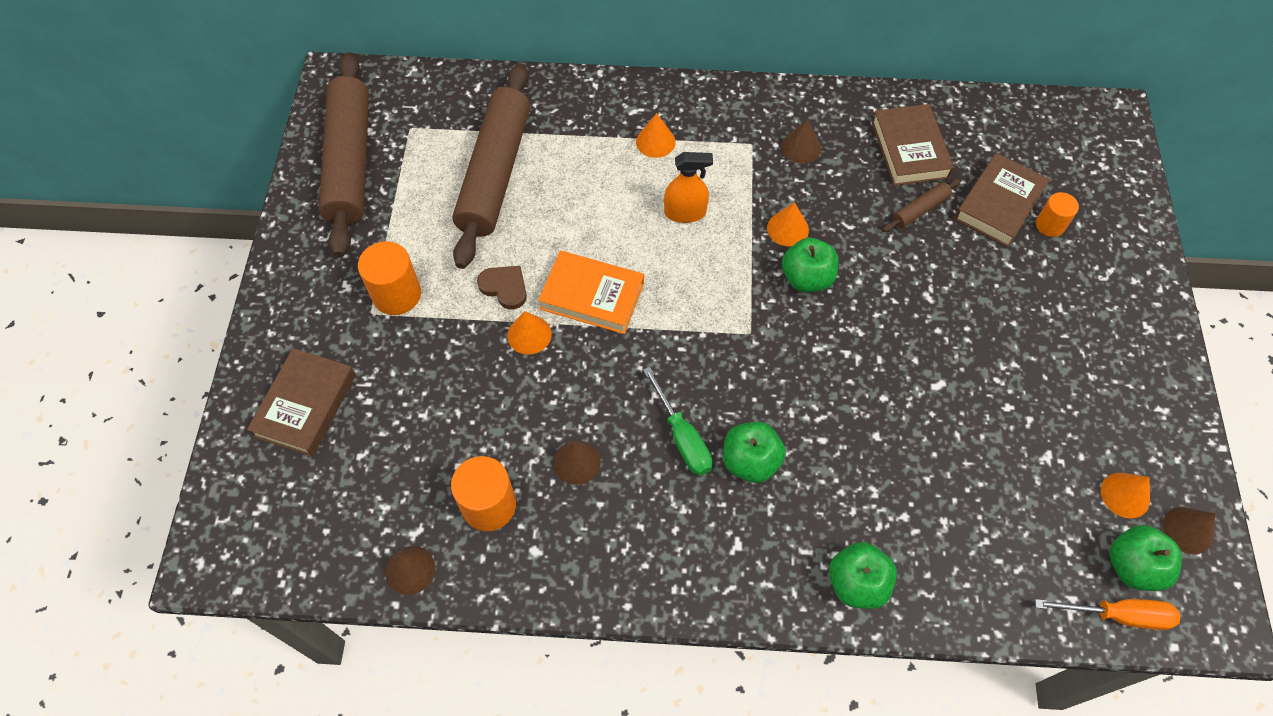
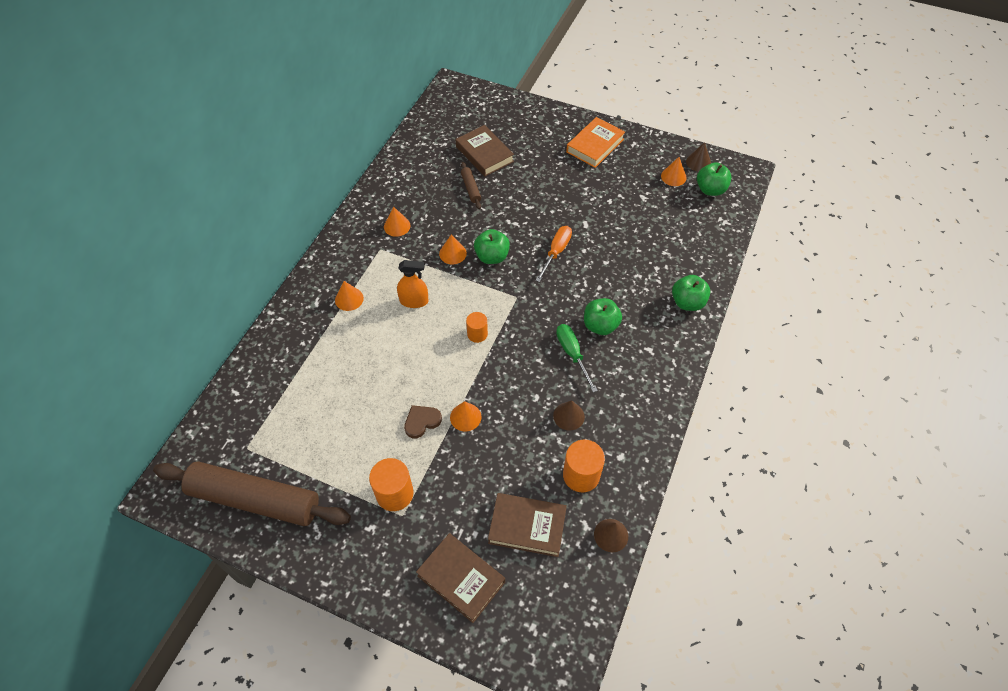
camera: 70 degrees left, 5 degrees down
brown rolling pin [452,63,530,269] -> none
orange book [538,250,644,334] -> orange book moved to [566,117,625,168]
green screwdriver [643,367,712,476] -> green screwdriver turned 105 degrees counterclockwise [556,324,598,392]
orange spray bottle [664,152,713,223] -> orange spray bottle turned 75 degrees clockwise [397,260,429,308]
brown cone [781,119,821,164] -> orange cone [384,207,410,237]
brown book [872,104,954,186] -> brown book moved to [488,493,567,557]
orange screwdriver [1035,599,1180,630] -> orange screwdriver moved to [535,226,572,282]
orange cylinder [1036,192,1079,237] -> orange cylinder moved to [466,312,488,343]

